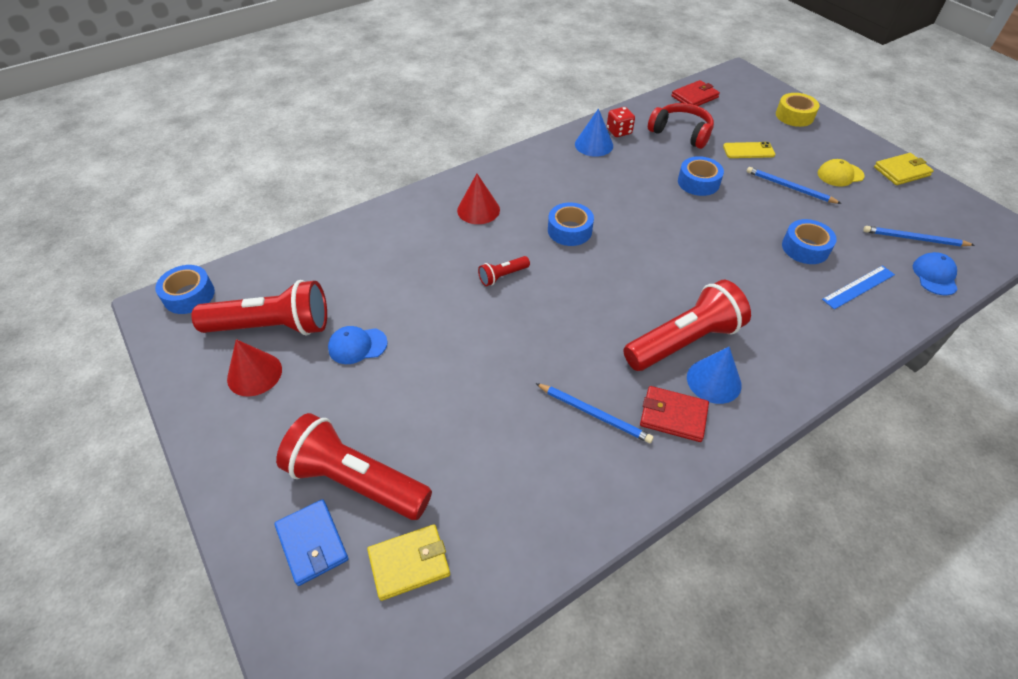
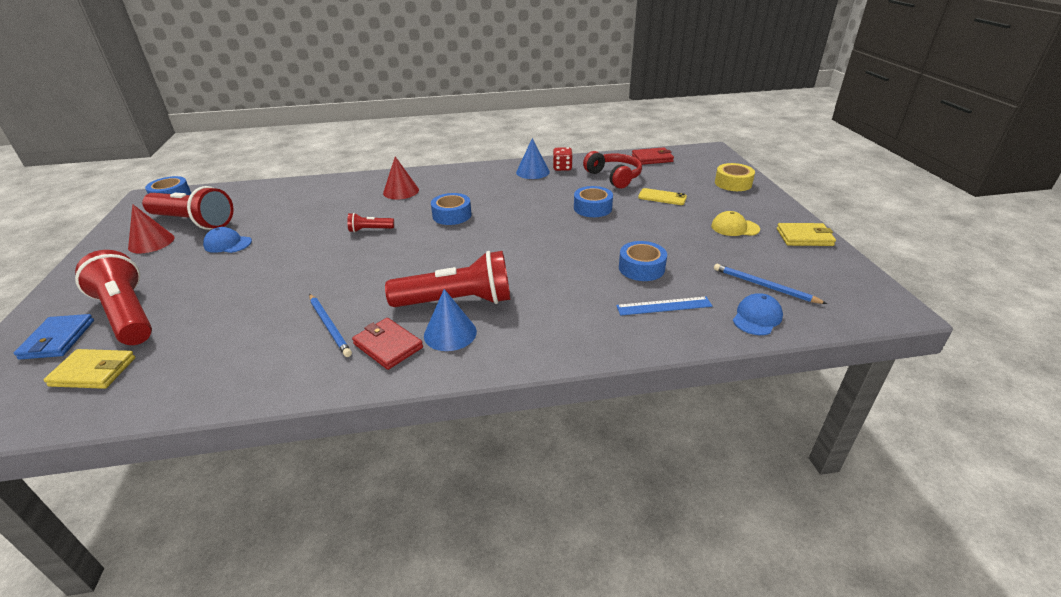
camera: 25 degrees right, 15 degrees down
blue pencil [747,167,842,204] -> none

